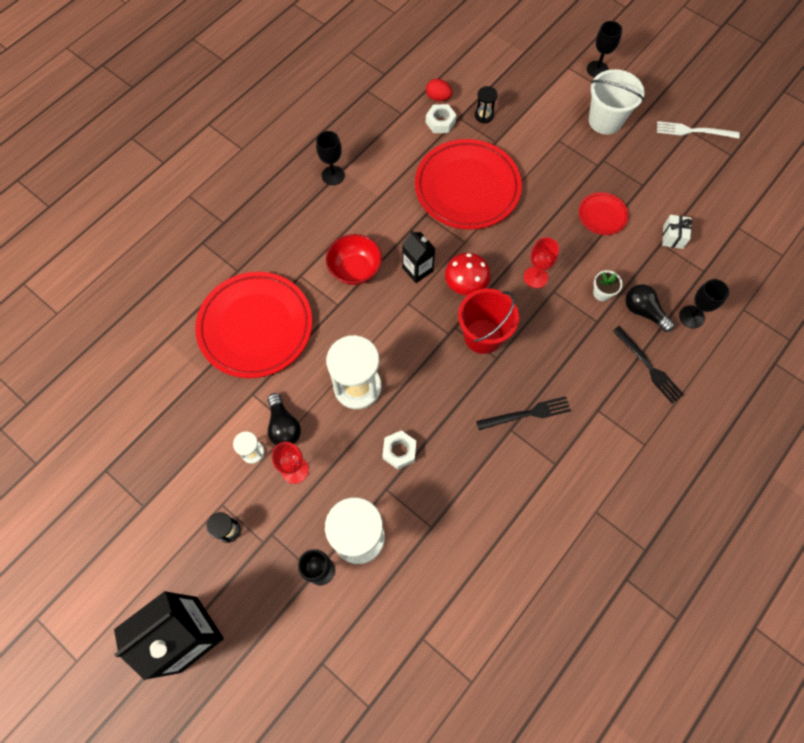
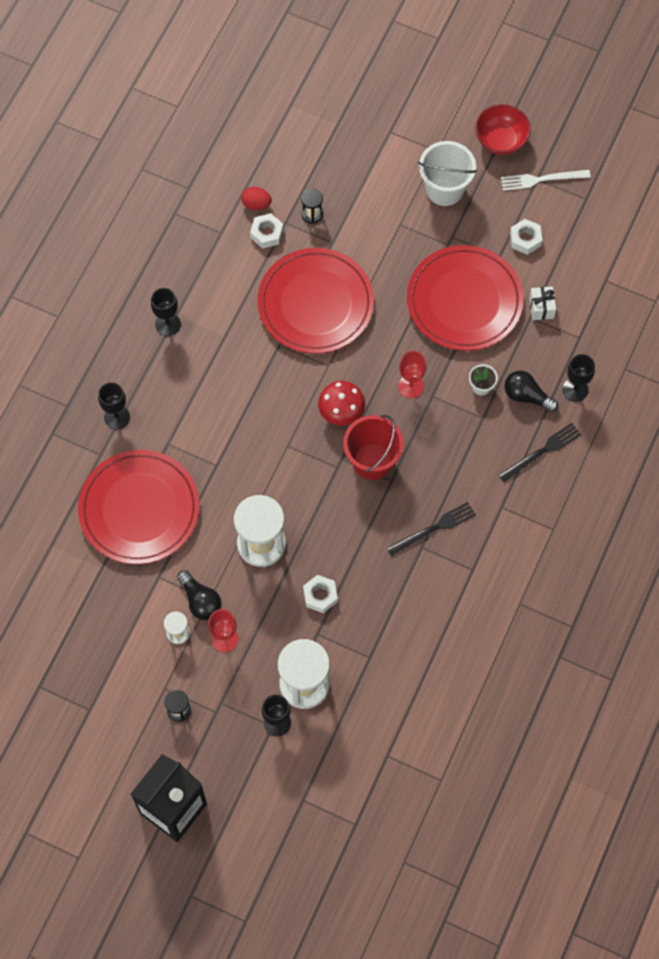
camera: 15 degrees left, 0 degrees up
red bowl [326,234,382,285] -> red bowl moved to [475,104,531,155]
black carton [402,231,436,283] -> none
red plate [579,192,629,235] -> red plate [407,245,523,351], size x2.19
black goblet [587,21,622,77] -> black goblet moved to [98,382,130,429]
black fork [613,326,684,403] -> black fork turned 75 degrees counterclockwise [499,423,581,482]
none -> white nut [510,219,542,255]

